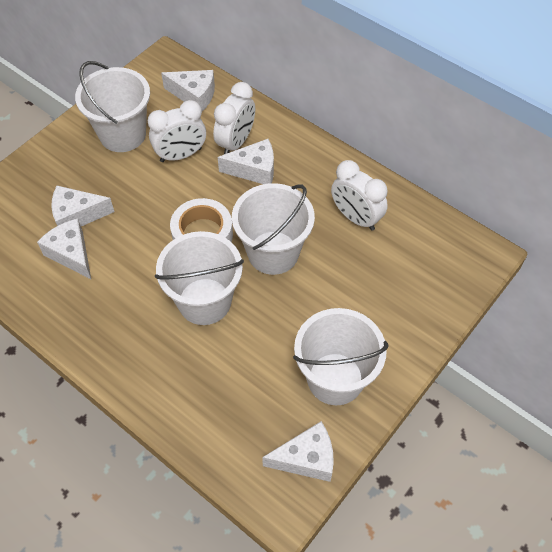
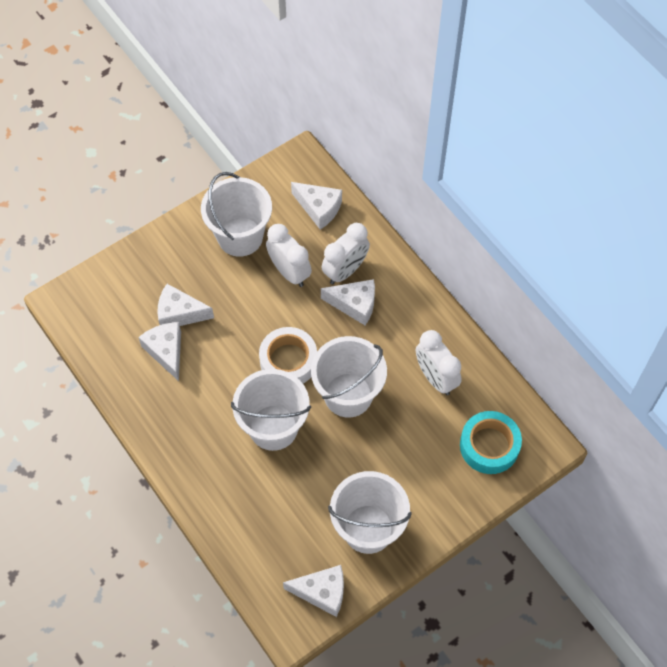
camera: 15 degrees right, 5 degrees up
white clock [148,100,206,162] -> white clock turned 120 degrees counterclockwise [266,224,312,287]
none -> turquoise tape [460,411,522,474]

